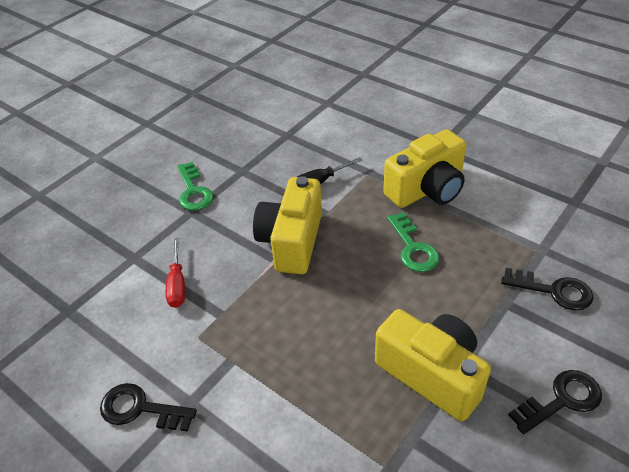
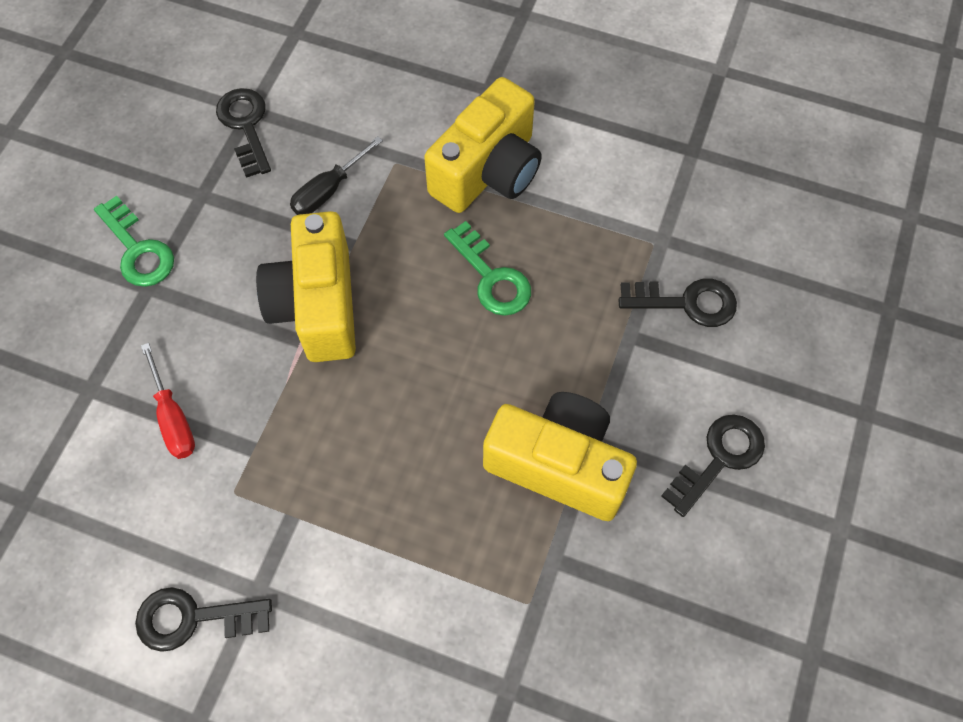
camera: 20 degrees left, 20 degrees up
none -> black key [216,88,271,178]

